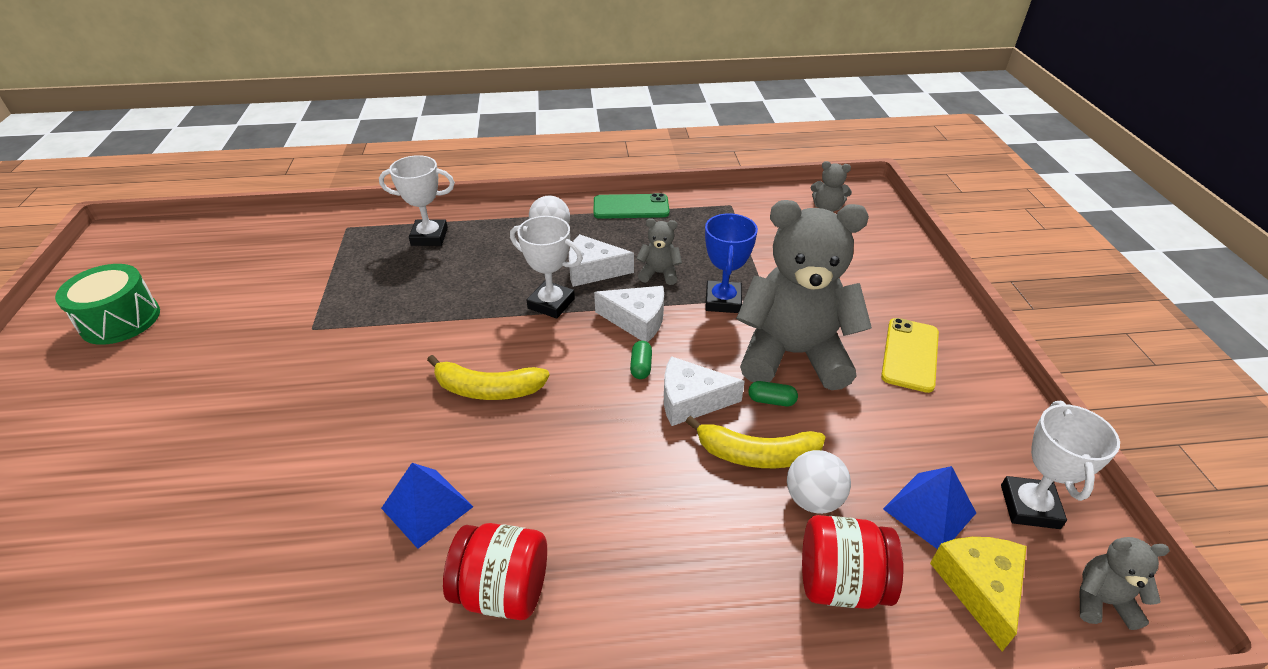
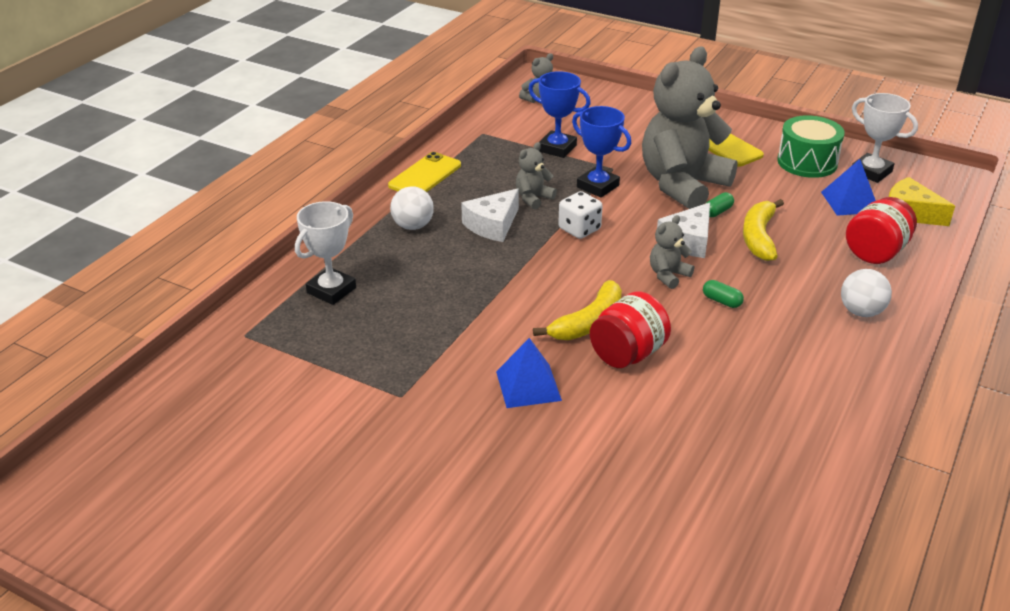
camera: 55 degrees left, 5 degrees down
green drum [55,264,160,345] -> green drum moved to [777,115,845,178]
blue pyramid [381,463,473,549] -> blue pyramid moved to [496,338,562,408]
red jar [443,523,547,620] -> red jar moved to [590,291,671,368]
white trophy [510,216,583,319] -> none
green phone [594,193,670,219] -> yellow phone [388,152,461,192]
white cheese [594,286,664,342] -> white dice [558,191,603,239]
green capsule [630,341,652,379] -> green capsule moved to [703,280,744,308]
yellow banana [686,416,826,468] -> yellow banana turned 150 degrees clockwise [743,199,784,261]
white ball [787,450,851,514] -> white ball moved to [841,269,892,317]
grey teddy bear [1080,537,1170,630] -> grey teddy bear moved to [650,215,694,289]
none -> blue trophy [529,71,591,158]

